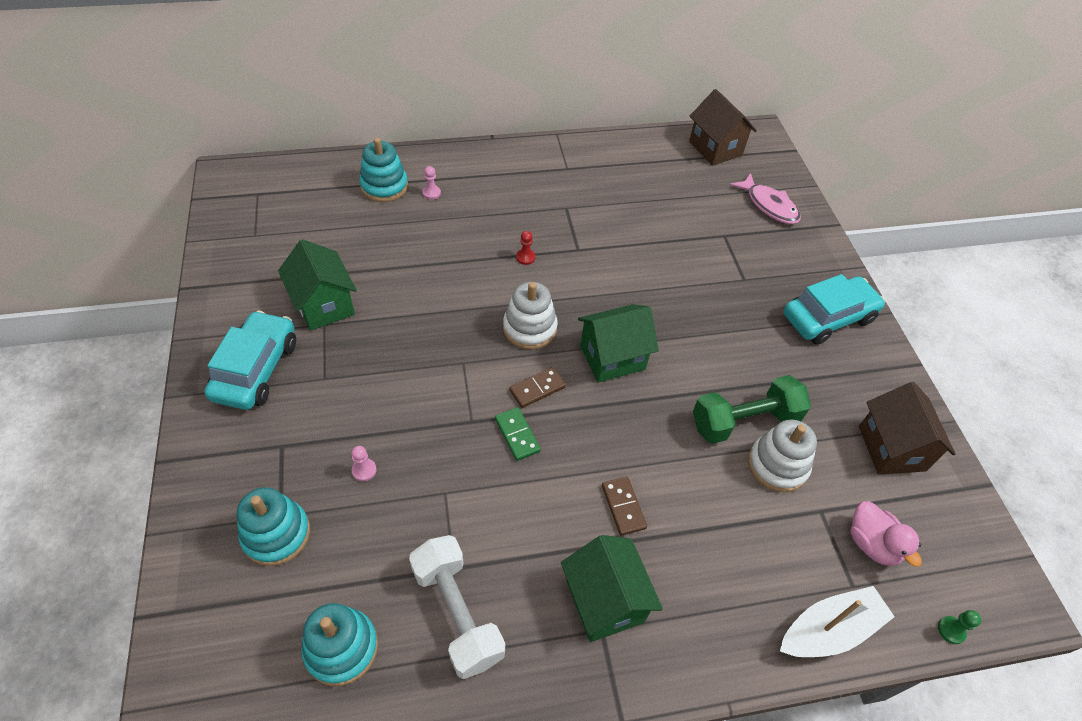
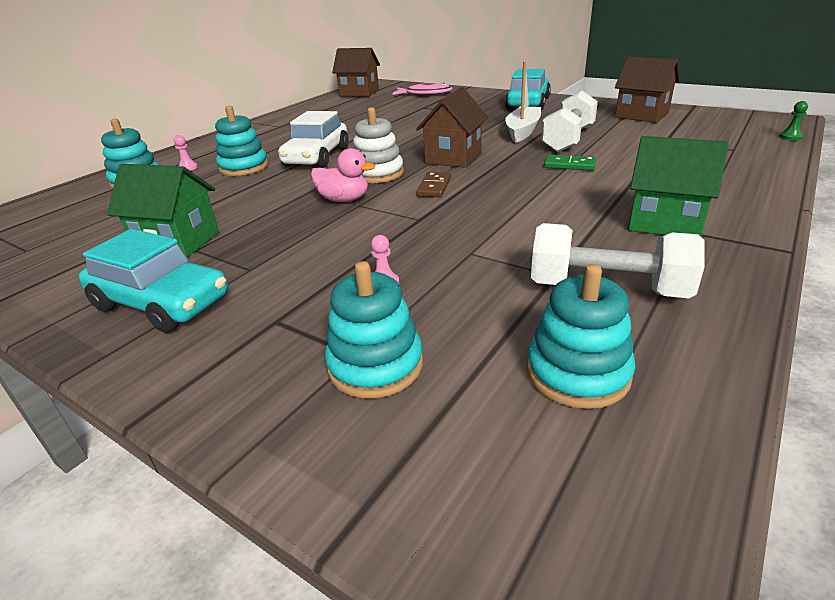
camera: 40 degrees left, 20 degrees down
turquoise car [205,311,296,410] -> turquoise car turned 150 degrees clockwise [79,229,228,333]
green domino [495,407,541,461] -> green domino moved to [544,155,596,170]
red pawn [516,231,536,265] -> white car [278,111,349,168]
green house [578,304,659,383] -> brown house [416,88,488,168]
brown domino [602,477,647,536] -> none
green dumbbell [693,375,811,444] -> white dumbbell [541,91,598,152]
white stacking toy [748,419,817,492] -> none
white boat [780,586,895,657] -> white boat moved to [505,62,541,143]
pink duck [850,501,922,567] -> pink duck moved to [311,148,375,202]
none -> turquoise stacking toy [215,106,268,176]

